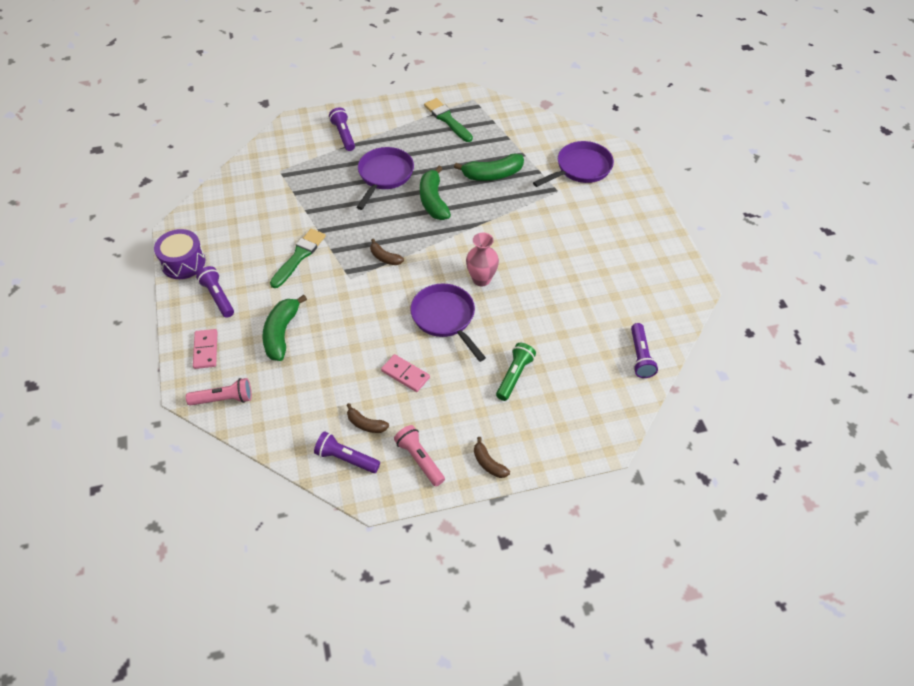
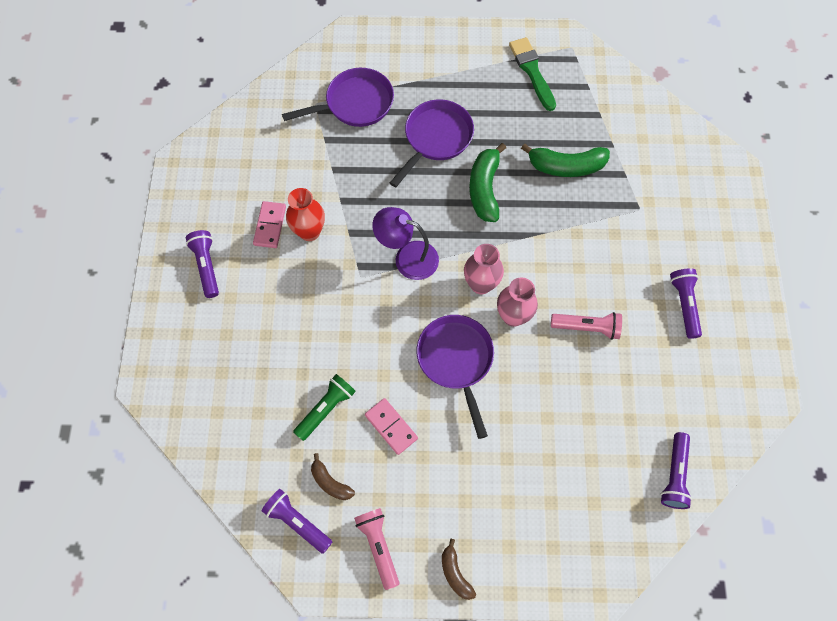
camera: 15 degrees right, 15 degrees up
purple drum [154,229,205,279] -> none
pink flashlight [186,378,252,406] -> pink flashlight moved to [551,312,622,340]
pink domino [193,329,218,369] -> pink domino moved to [253,201,286,248]
green banana [262,295,307,361] -> none
green brush [270,229,326,288] -> red vase [286,188,325,241]
purple flashlight [329,107,355,151] -> purple flashlight moved to [670,269,702,339]
brown banana [370,239,404,265] -> purple lamp [372,207,439,280]
green flashlight [496,343,536,401] -> green flashlight moved to [293,374,356,441]
purple pan [533,141,614,187] -> purple pan moved to [282,68,394,127]
none -> pink vase [464,244,504,294]

